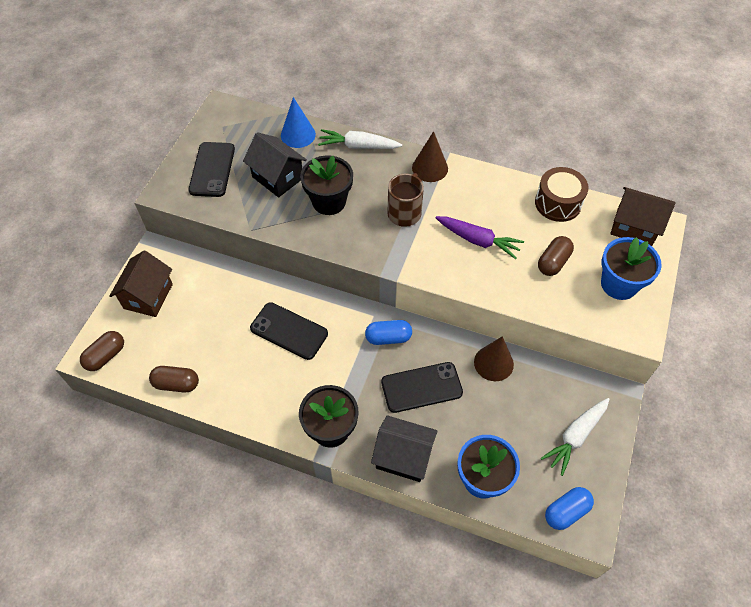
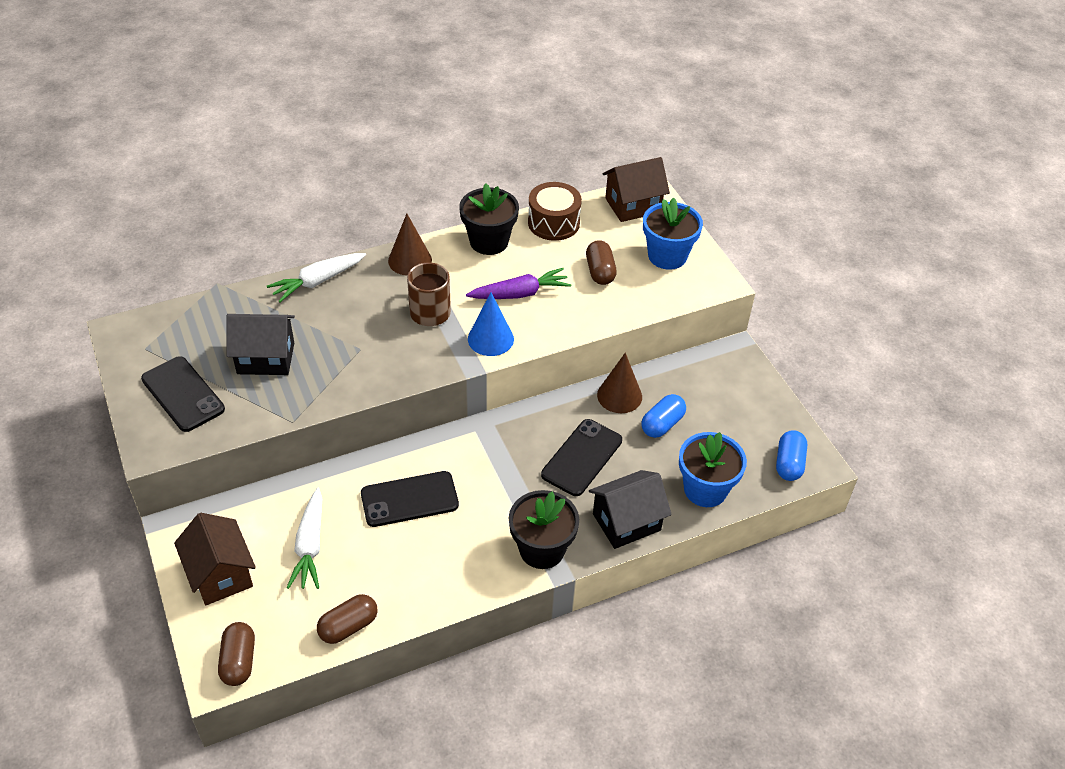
camera: 45 degrees left, 10 degrees down
blue cone [281,97,316,148] -> blue cone moved to [468,292,514,356]
black flower pot [300,155,353,215] -> black flower pot moved to [459,184,519,255]
blue capsule [365,320,412,345] -> blue capsule moved to [641,394,686,438]
white carrot [541,398,610,476] -> white carrot moved to [287,488,322,589]

